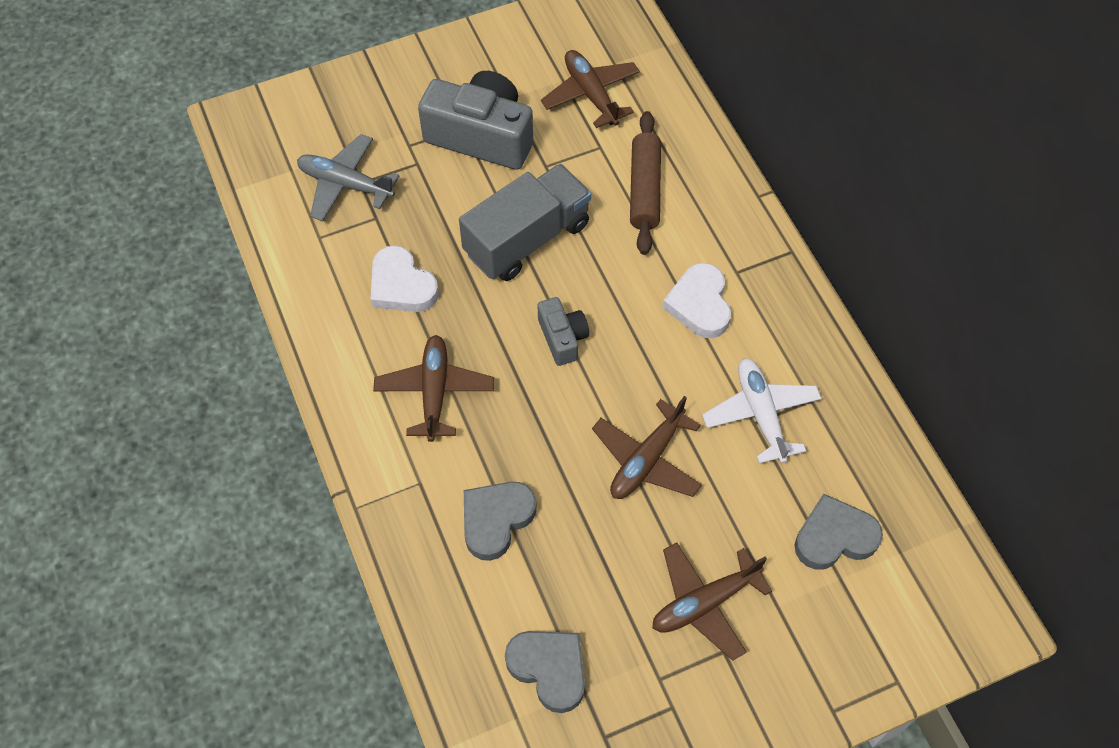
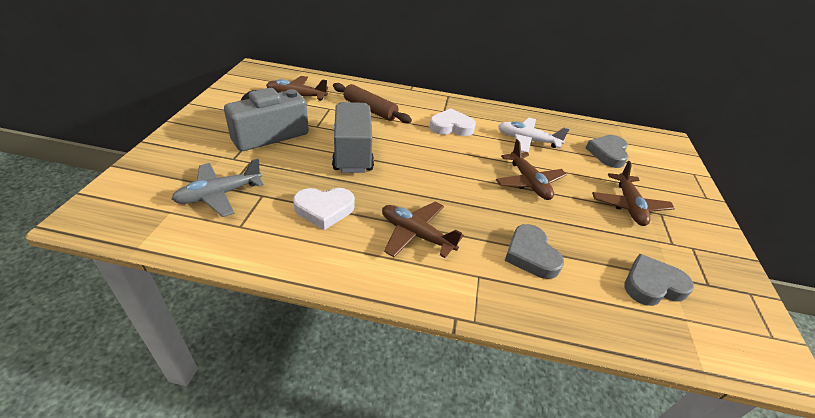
camera: 60 degrees left, 20 degrees down
grey camera [537,297,589,366] -> none
white heart [662,263,731,338] -> white heart turned 150 degrees clockwise [429,109,476,136]

